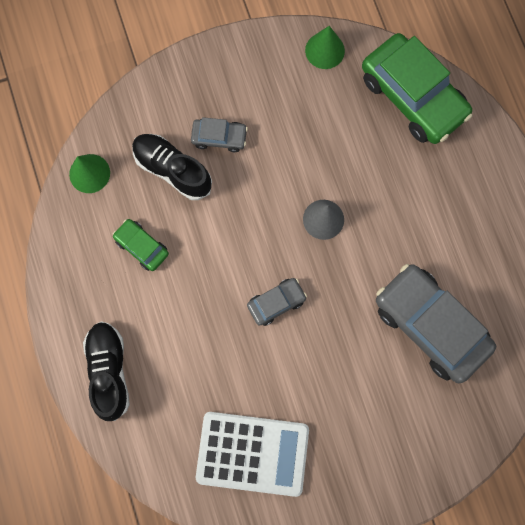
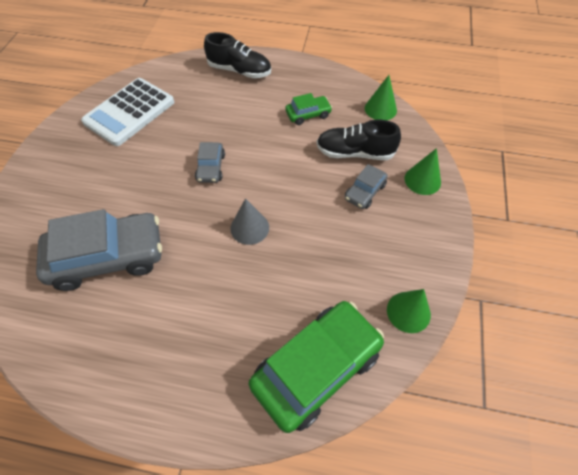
camera: 120 degrees right, 20 degrees down
black shoe [132,134,212,200] -> black shoe turned 150 degrees counterclockwise [316,120,401,160]
green car [362,33,473,144] -> green car turned 150 degrees clockwise [249,301,384,433]
none -> green cone [405,148,441,195]

